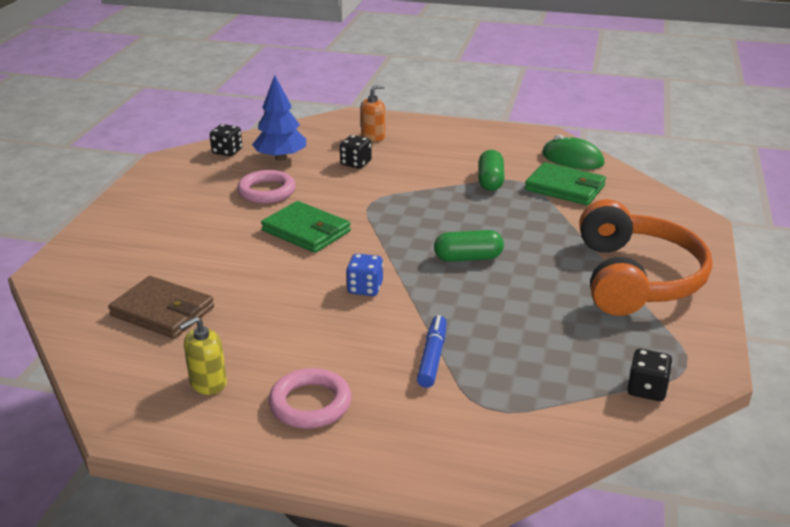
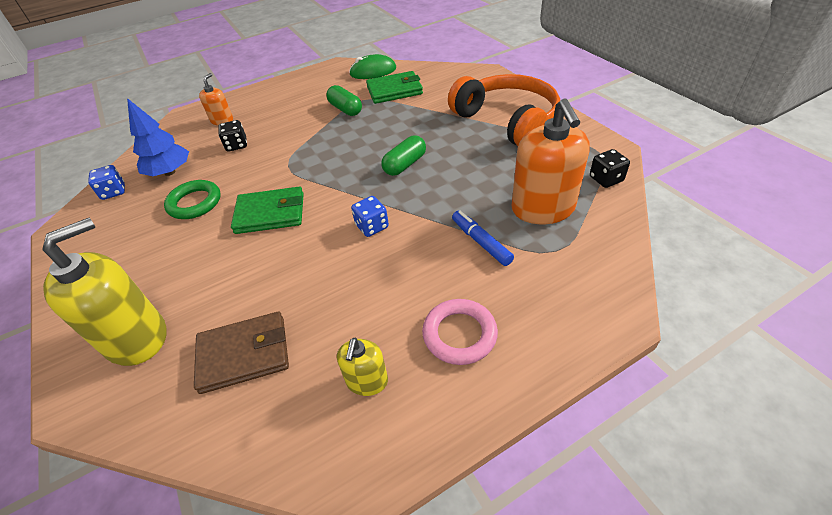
camera: 40 degrees left, 15 degrees up
black dice [210,124,242,156] -> blue dice [88,165,125,200]
pink ring [237,170,296,203] -> green ring [164,180,221,219]
none -> yellow soap dispenser [43,218,167,366]
none -> orange soap dispenser [511,98,590,224]

